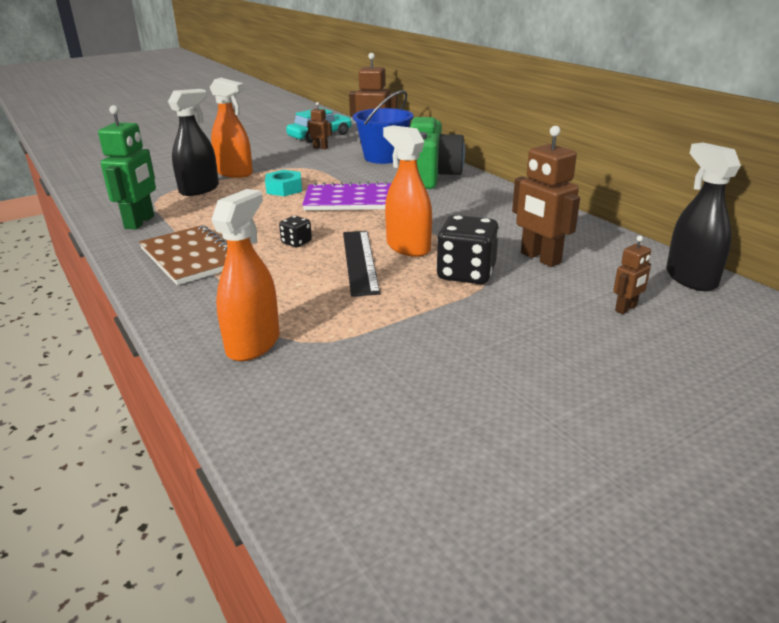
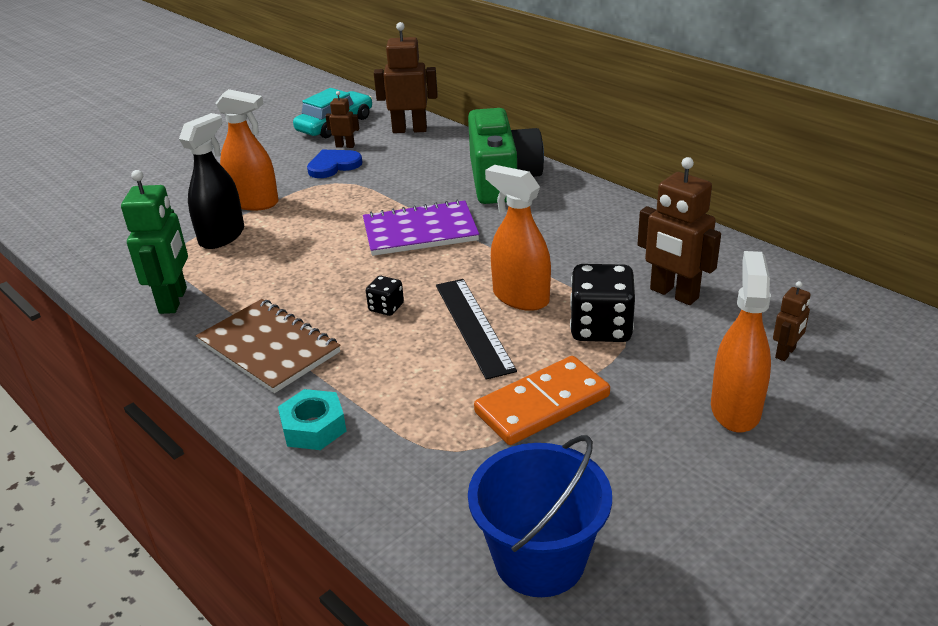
camera: 10 degrees left, 5 degrees up
orange spray bottle [211,189,280,361] -> orange spray bottle moved to [711,251,771,433]
turquoise nut [265,170,302,196] -> turquoise nut moved to [278,389,346,450]
blue bucket [353,90,414,164] -> blue bucket moved to [468,435,612,597]
black spray bottle [666,143,741,291] -> none
none -> blue heart [307,150,362,178]
none -> orange domino [474,356,610,445]

